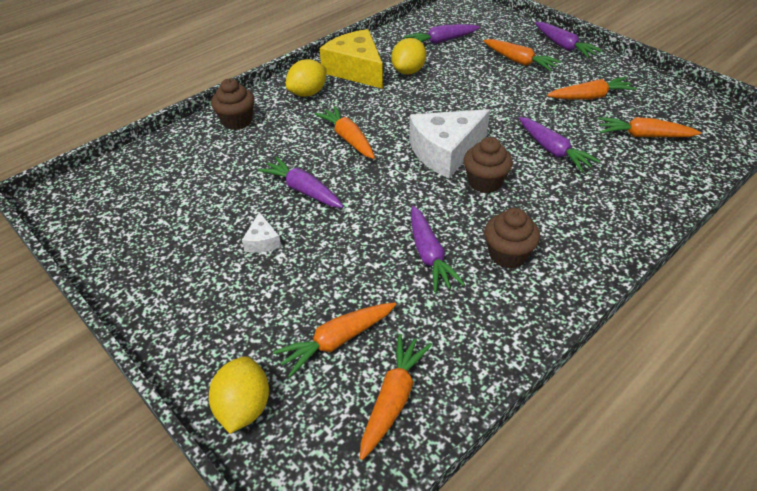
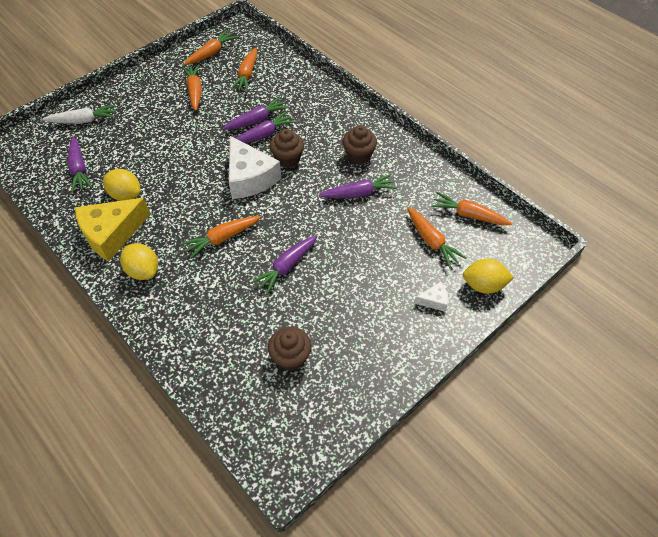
camera: 90 degrees left, 10 degrees up
brown cupcake [211,78,255,130] -> brown cupcake moved to [268,327,312,371]
white cheese [242,212,281,253] -> white cheese moved to [414,282,448,312]
orange carrot [484,39,561,72] -> orange carrot moved to [184,30,238,65]
purple carrot [535,22,603,58] -> purple carrot moved to [228,111,296,146]
none -> white carrot [42,105,116,124]

